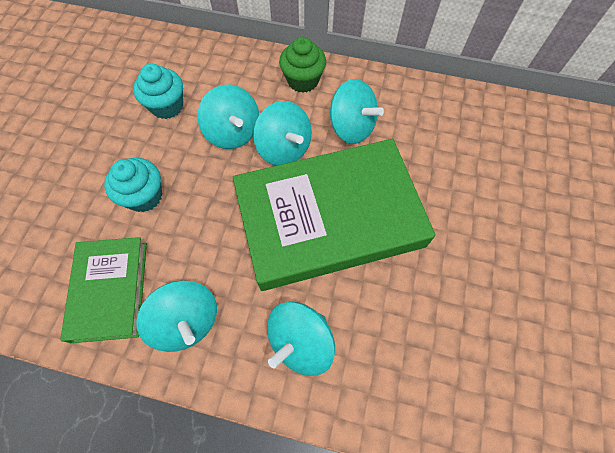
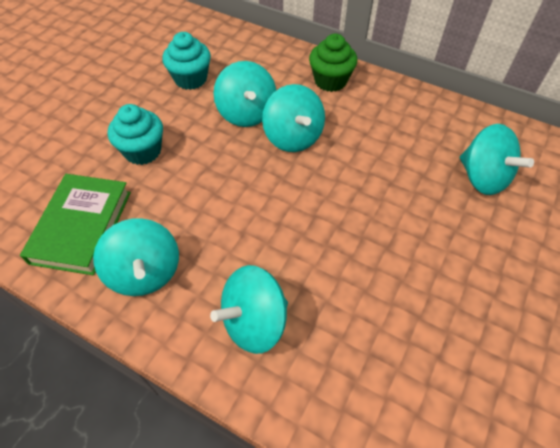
camera: 15 degrees right, 10 degrees down
green book [233,139,435,291] -> none
turquoise spinning top [330,79,384,144] -> turquoise spinning top moved to [460,124,534,195]

